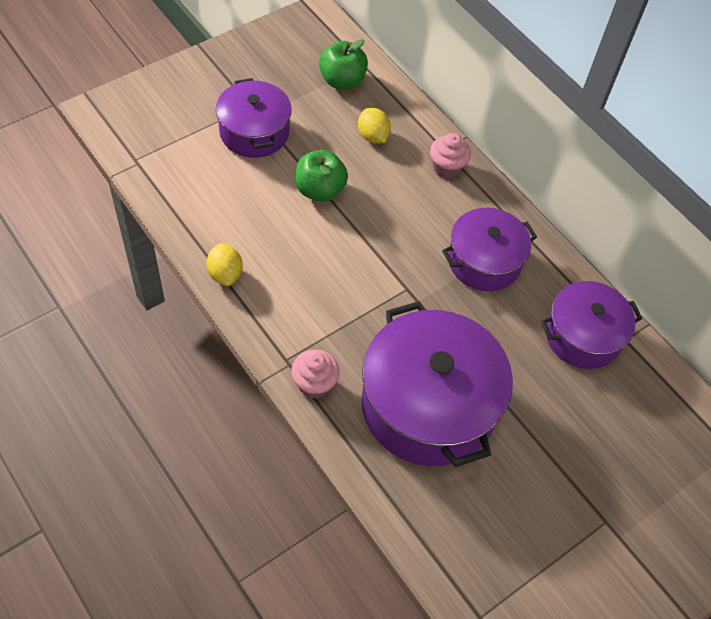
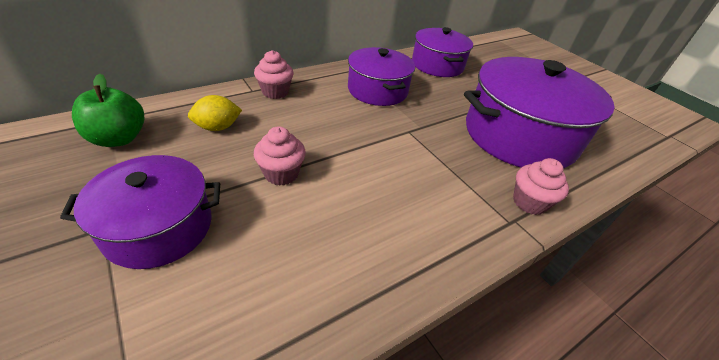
camera: 85 degrees left, 15 degrees down
yellow lemon [206,243,243,286] -> none
green apple [295,150,348,202] -> pink cupcake [254,126,306,186]

